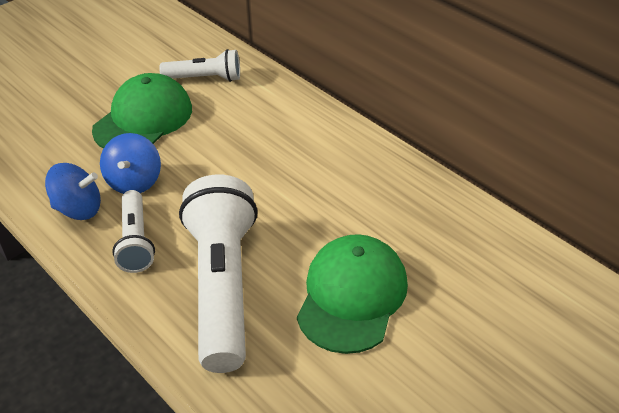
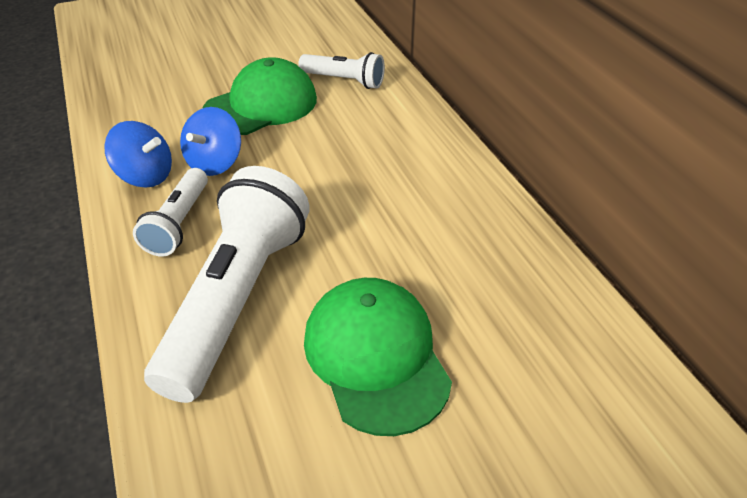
camera: 20 degrees right, 0 degrees up
green cap [297,234,408,354] -> green cap turned 60 degrees counterclockwise [304,278,452,436]

